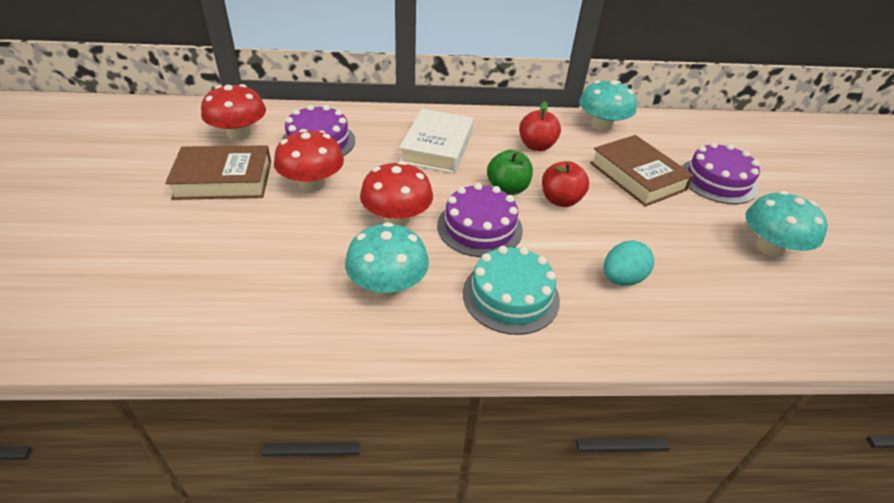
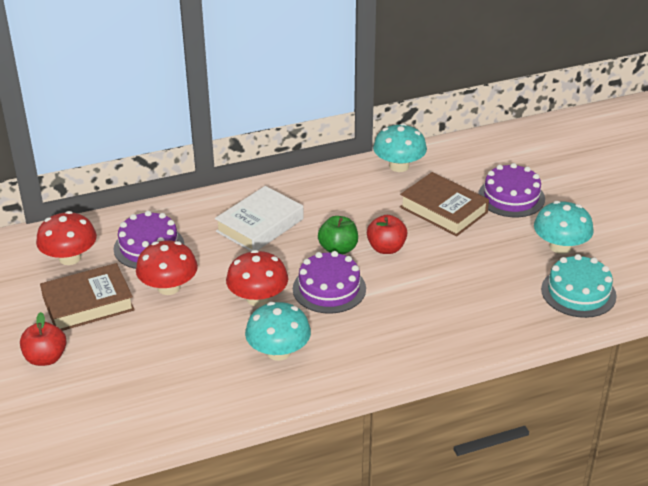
camera: 15 degrees left, 5 degrees down
white book [399,109,474,174] -> white book turned 45 degrees clockwise [215,186,304,251]
turquoise cake [463,246,560,335] -> turquoise cake moved to [541,254,616,318]
red apple [519,101,561,151] -> red apple moved to [20,312,67,366]
turquoise egg [603,240,654,286] -> none

